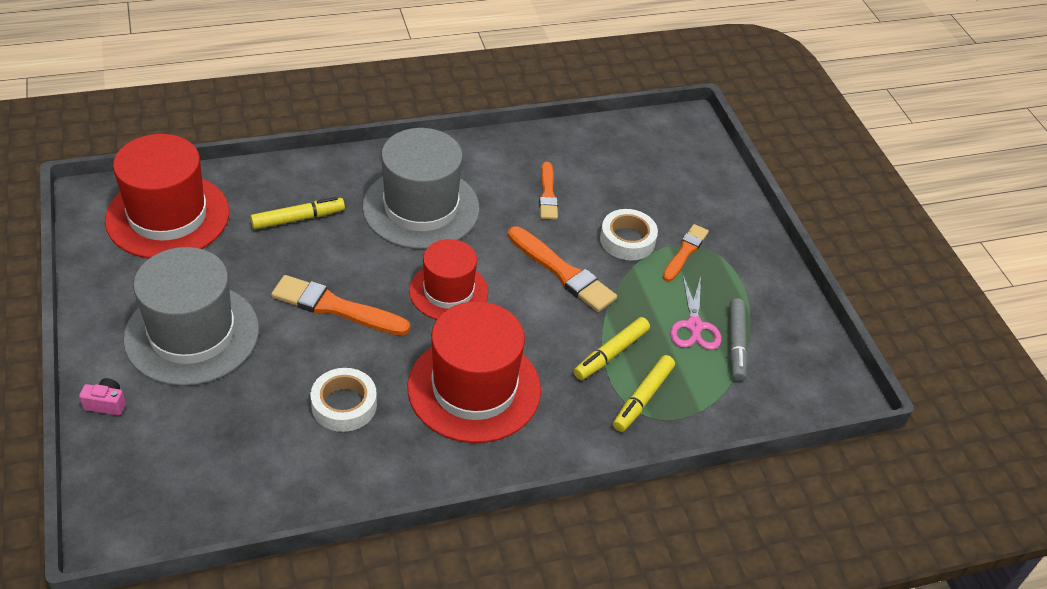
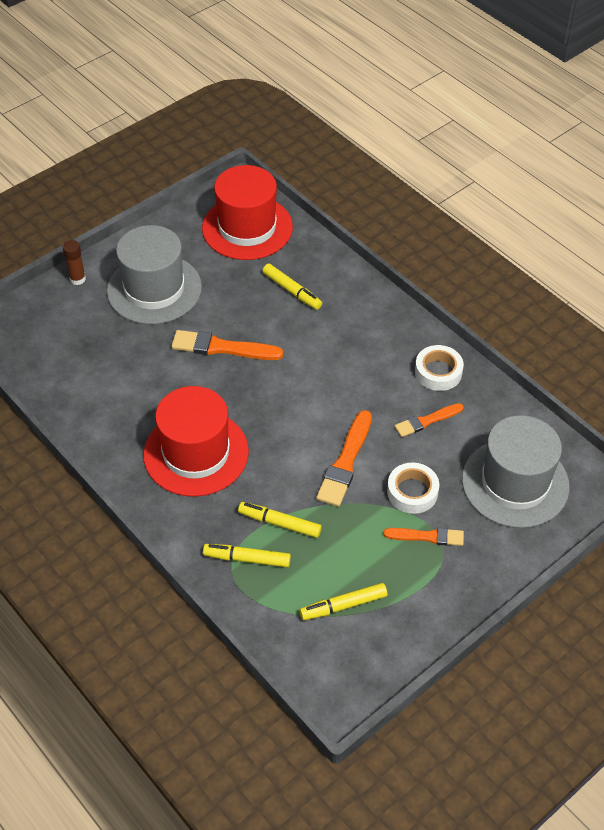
camera: 70 degrees right, 5 degrees up
pink camera [79,378,126,416] -> brown glue stick [63,240,86,285]
orange brush [271,275,410,336] -> orange brush turned 75 degrees counterclockwise [171,330,283,360]
white tape [310,368,377,432] -> white tape moved to [415,345,464,391]
grey hat [362,128,480,249] -> grey hat moved to [462,415,570,528]
red hat [409,239,488,320] -> none
pink scissors [670,276,721,350] -> none
grey marker [729,298,748,381] -> yellow marker [300,583,387,620]

